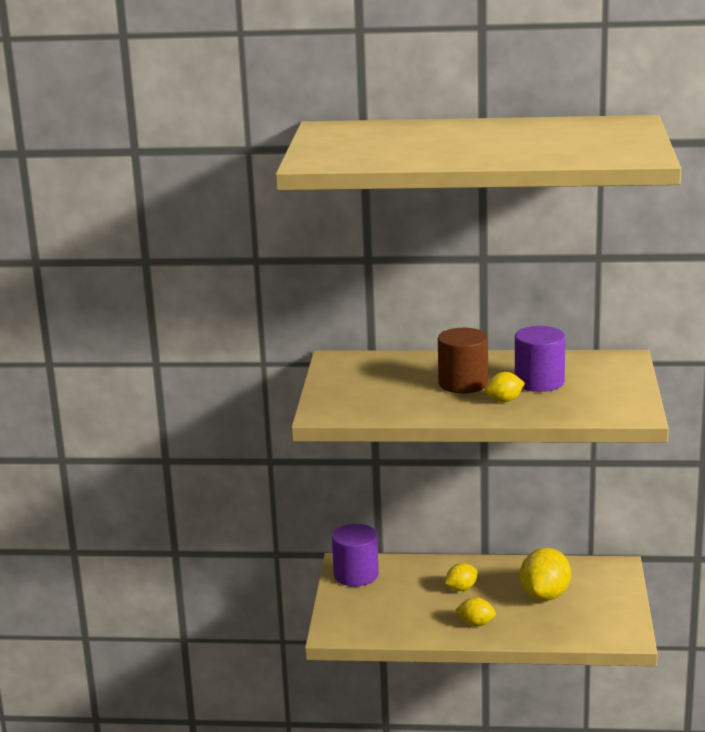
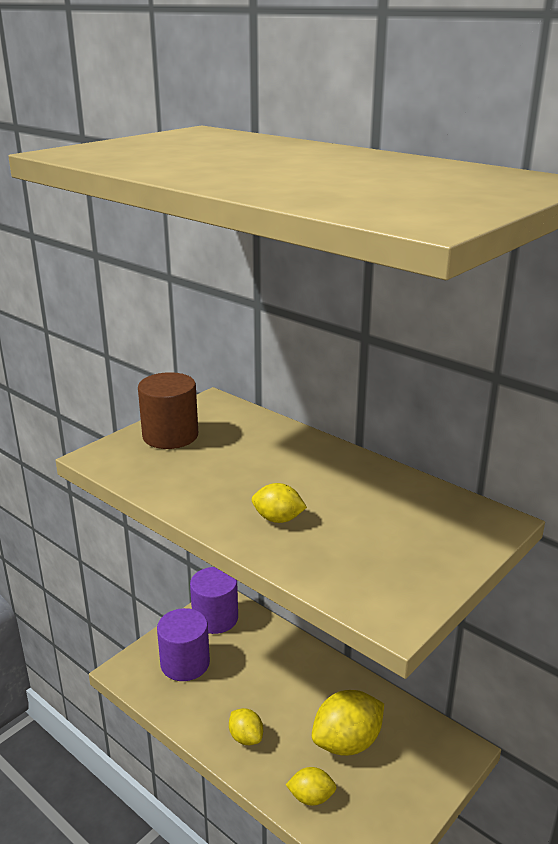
camera: 35 degrees right, 5 degrees up
brown cylinder [438,328,488,393] -> brown cylinder moved to [138,372,198,449]
yellow lemon [445,563,478,591] -> yellow lemon moved to [286,767,337,806]
purple cylinder [515,326,565,392] -> purple cylinder moved to [157,608,210,681]

